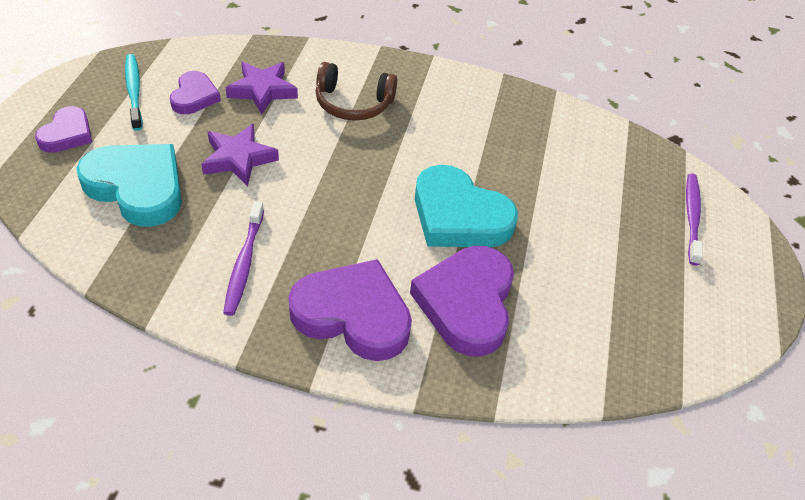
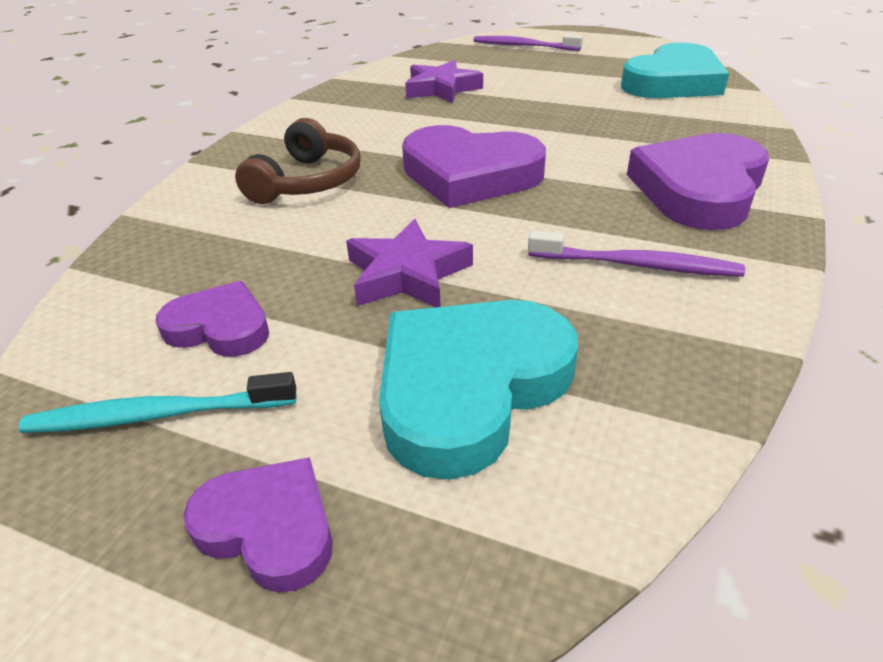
camera: 75 degrees left, 10 degrees down
purple star [226,62,298,115] -> purple star moved to [405,60,483,103]
purple heart [410,246,514,357] -> purple heart moved to [402,125,546,208]
turquoise heart [415,165,518,247] -> turquoise heart moved to [621,43,729,98]

